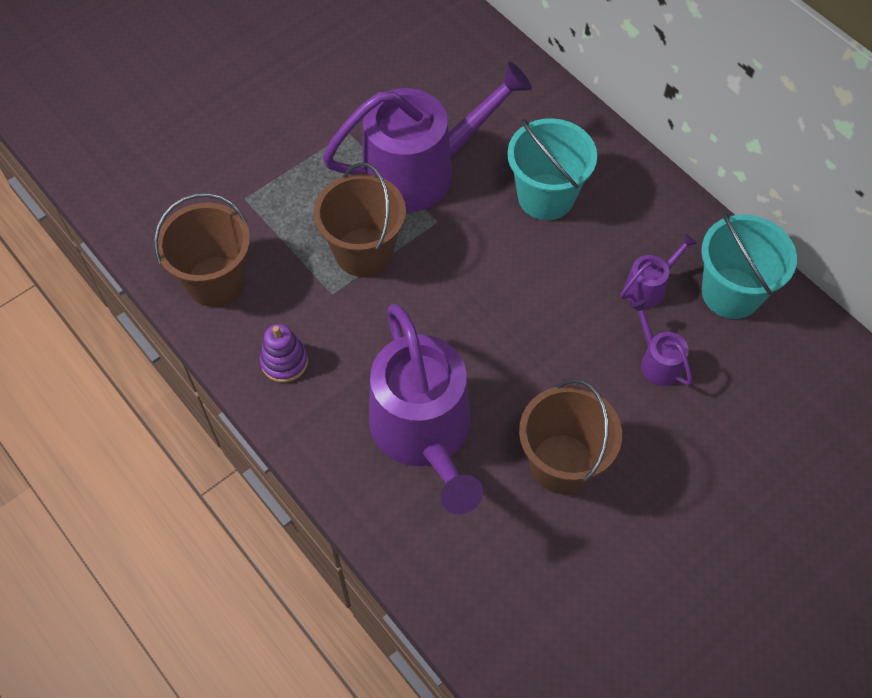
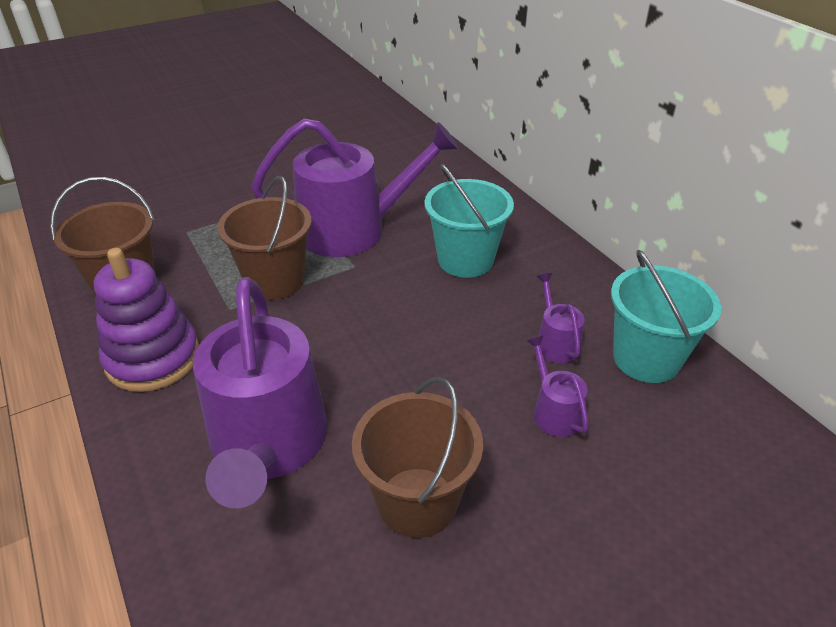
camera: 10 degrees right, 20 degrees down
purple stacking toy [260,324,308,383] -> purple stacking toy [94,248,199,392], size x1.82
purple watering can [620,234,697,308] -> purple watering can turned 75 degrees counterclockwise [536,273,585,363]

